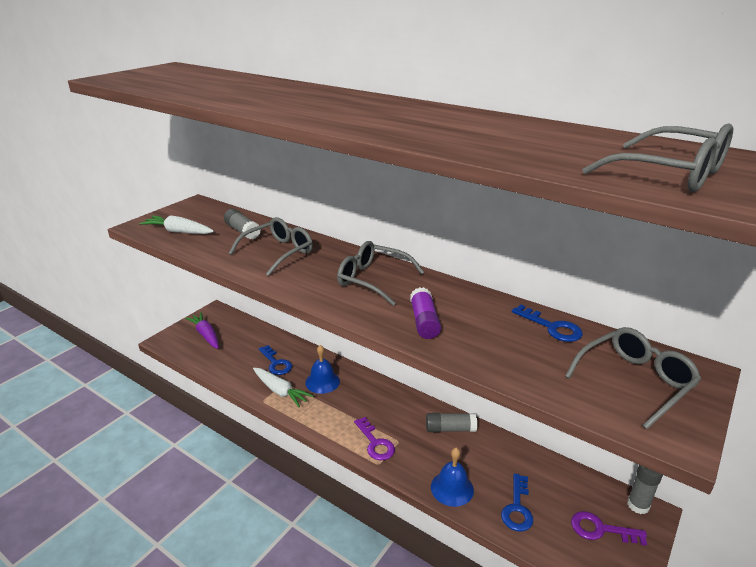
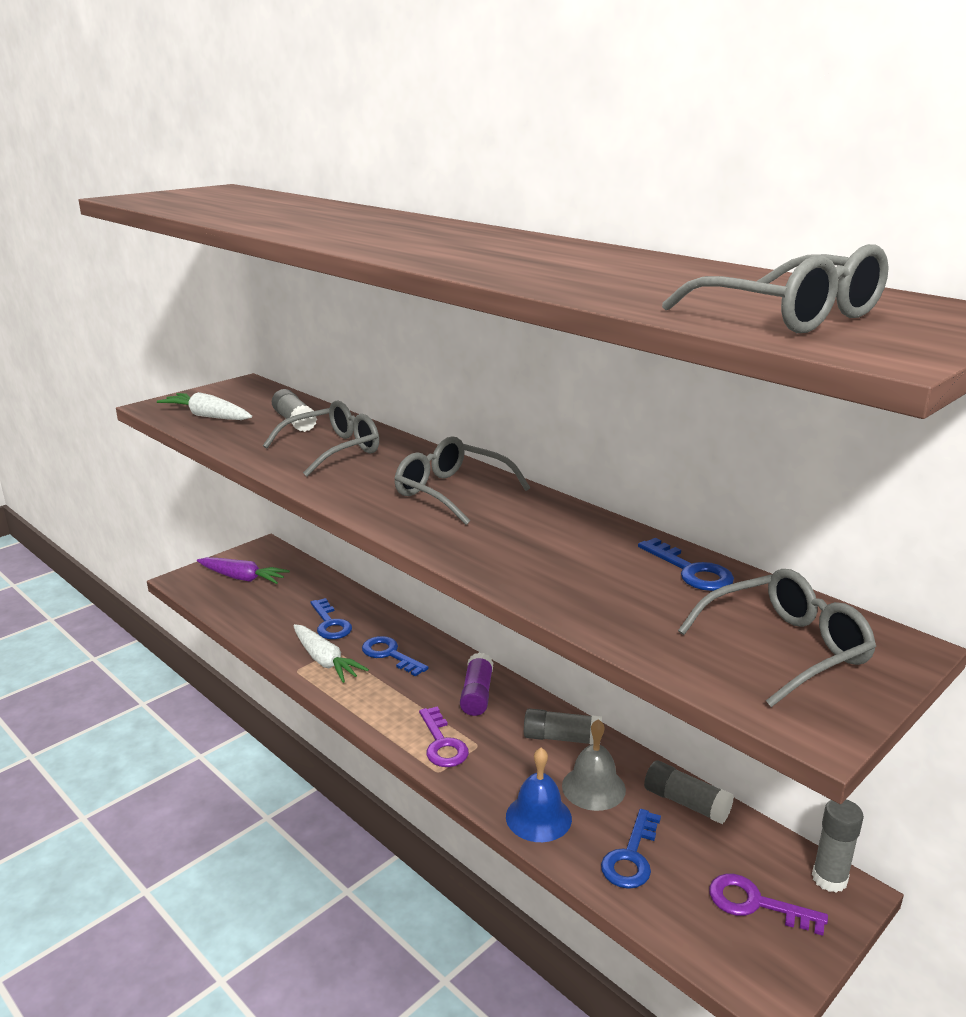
camera: 10 degrees right, 5 degrees down
purple carrot [185,312,219,349] -> purple carrot turned 135 degrees clockwise [197,557,290,584]
blue bell [305,345,340,394] -> blue key [362,636,429,676]
purple glue stick [410,287,441,339] -> purple glue stick moved to [460,653,494,716]
none -> grey bell [562,719,626,811]
none -> grey glue stick [644,760,734,824]

